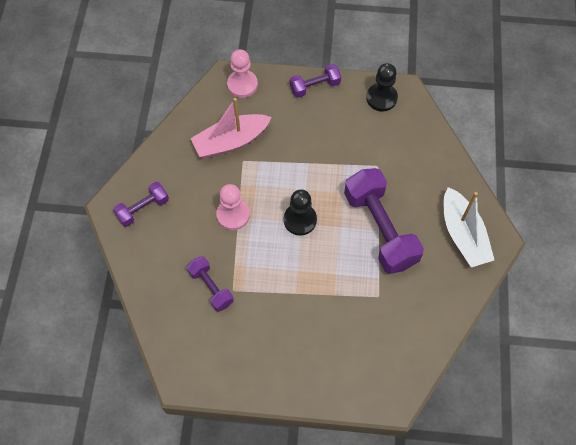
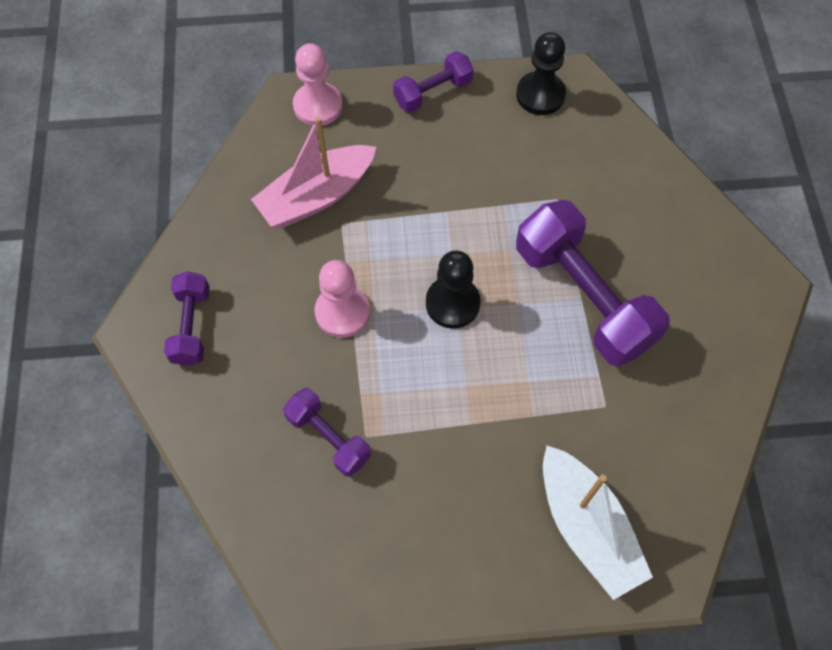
camera: 10 degrees left, 0 degrees up
purple dumbbell [113,182,169,227] -> purple dumbbell turned 45 degrees counterclockwise [164,271,210,366]
white boat [444,187,494,267] -> white boat moved to [543,446,653,600]

